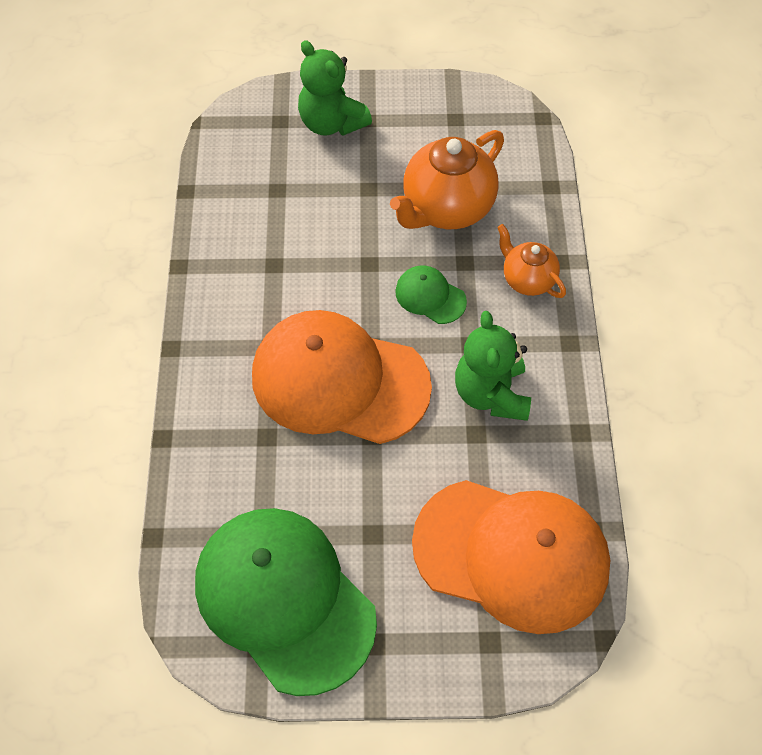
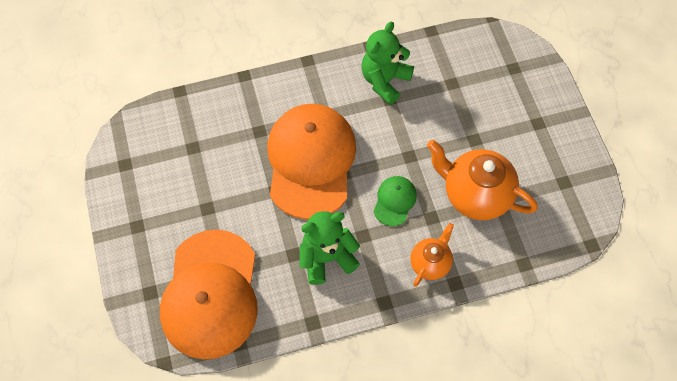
camera: 75 degrees right, 5 degrees up
green cap [195,508,377,696] -> none
green teddy bear [298,40,372,136] -> green teddy bear moved to [361,22,414,105]

